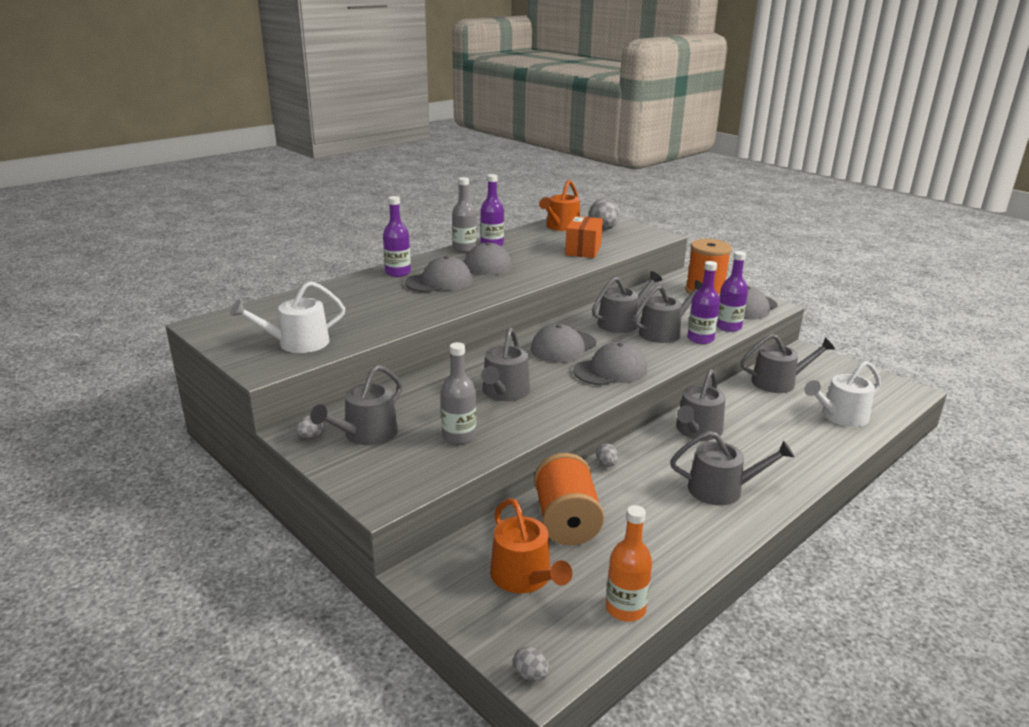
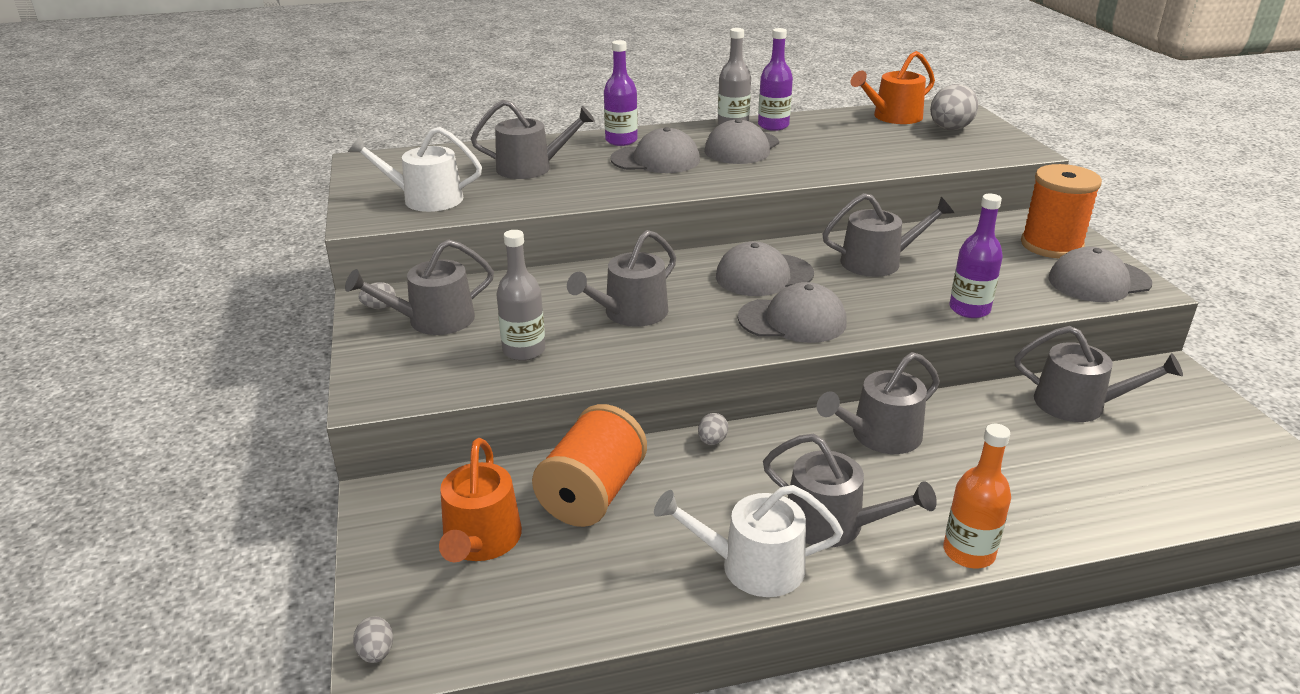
camera: 30 degrees right, 5 degrees up
orange box [565,216,603,258] -> none
orange bottle [606,505,652,622] -> orange bottle moved to [943,424,1011,568]
grey watering can [633,280,703,343] -> grey watering can moved to [471,100,595,179]
purple bottle [717,251,748,332] -> none
white watering can [804,361,881,427] -> white watering can moved to [654,485,843,597]

